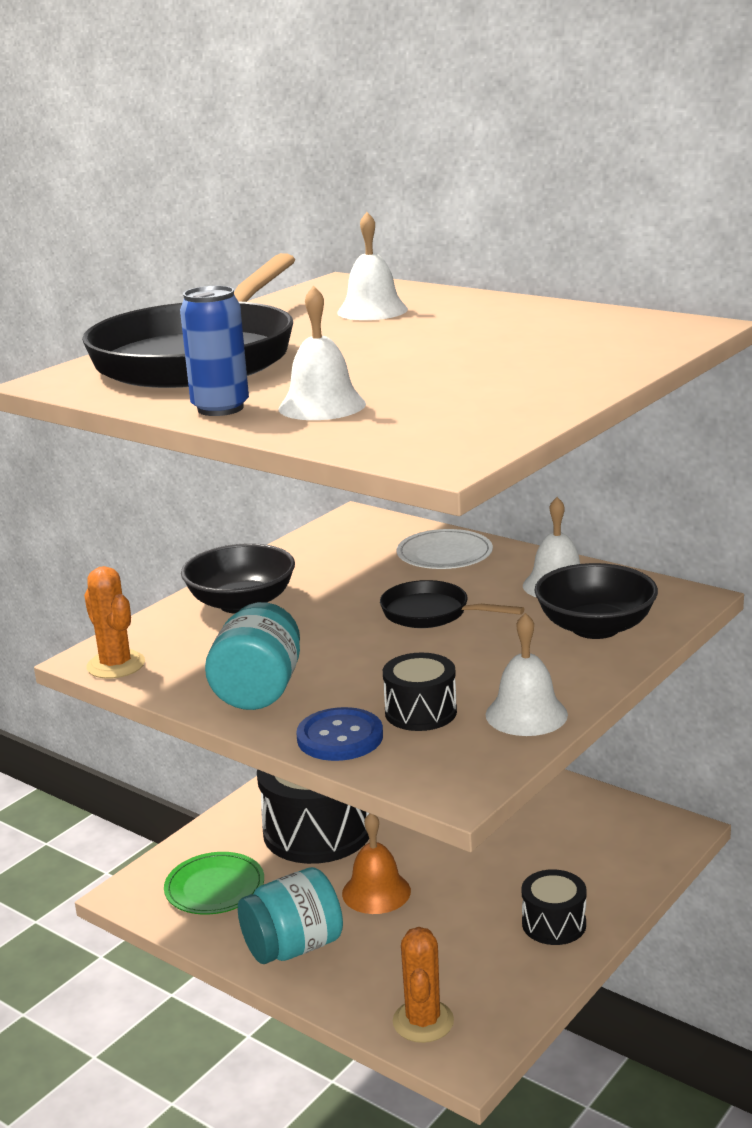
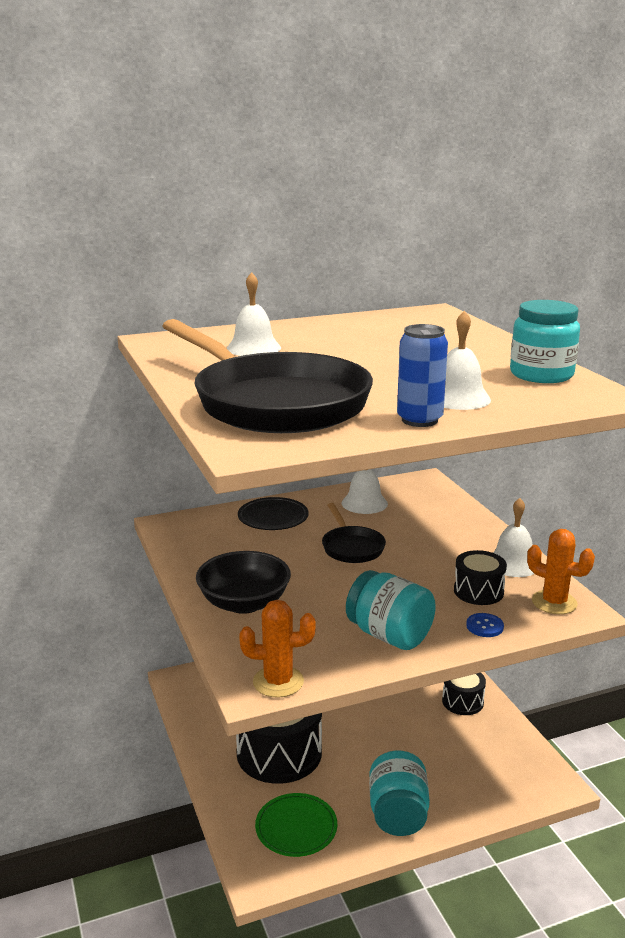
camera: 60 degrees left, 0 degrees up
blue button [296,707,383,761] -> blue button [466,613,504,637], size x0.60
orange bell [342,814,411,914] -> none
black pan [380,580,524,628] -> black pan turned 75 degrees counterclockwise [322,503,386,563]
orange cactus [393,927,454,1043] -> orange cactus moved to [527,529,595,614]
white plate [396,529,493,569] -> black plate [238,497,309,530]
black bowl [534,563,658,639] -> none
none -> turquoise jar [510,300,580,383]

